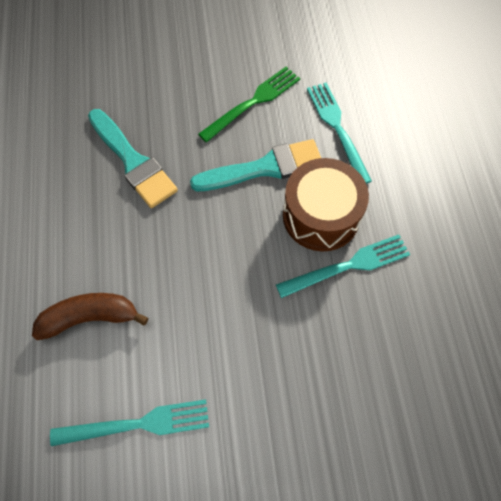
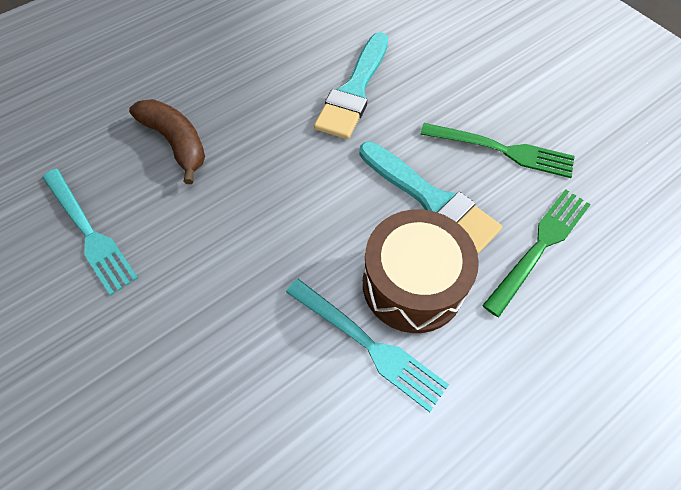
camera: 60 degrees right, 5 degrees down
turquoise fork [307,83,372,184] -> green fork [482,189,591,317]

